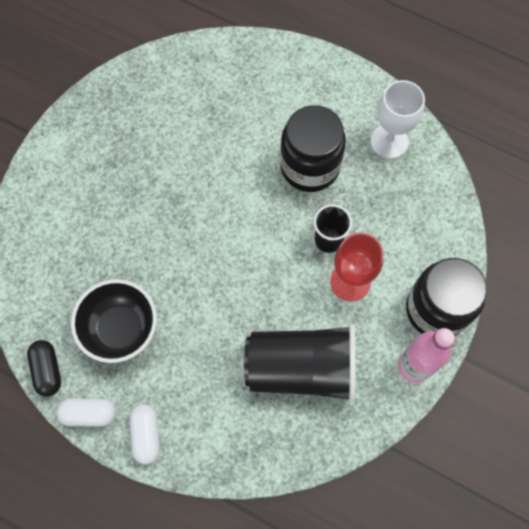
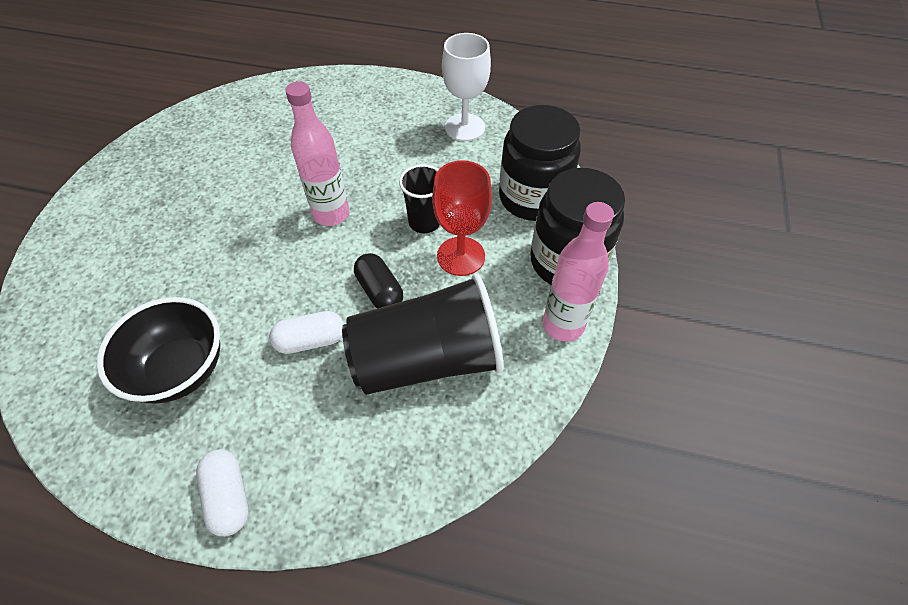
camera: 15 degrees left, 15 degrees down
black capsule [27,340,61,397] -> black capsule moved to [354,253,403,308]
white capsule [56,398,116,427] -> white capsule moved to [269,311,344,354]
black jar [280,105,346,192] -> black jar moved to [499,105,581,221]
none -> pink bottle [285,81,349,226]

